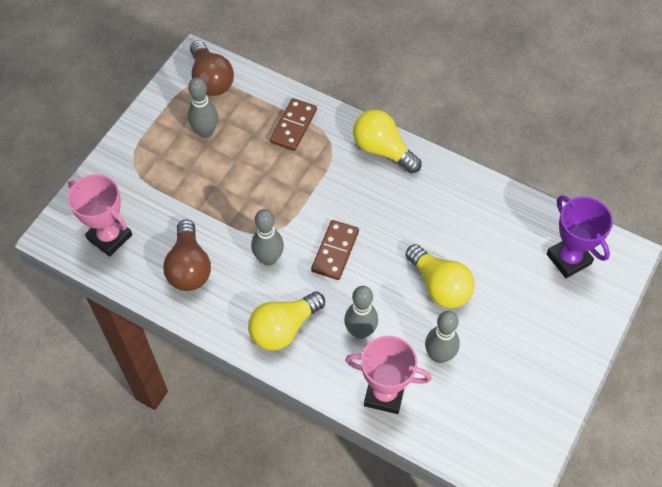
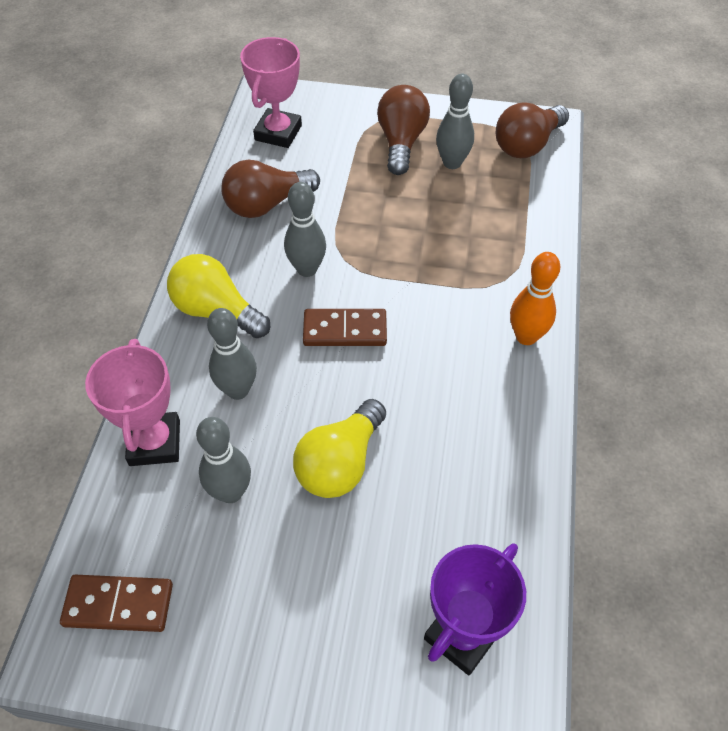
camera: 70 degrees right, 5 degrees down
brown domino [270,98,317,151] -> brown domino moved to [60,575,173,632]
yellow light bulb [353,110,422,173] -> orange bowling pin [510,252,560,345]
none -> brown light bulb [377,85,430,175]

